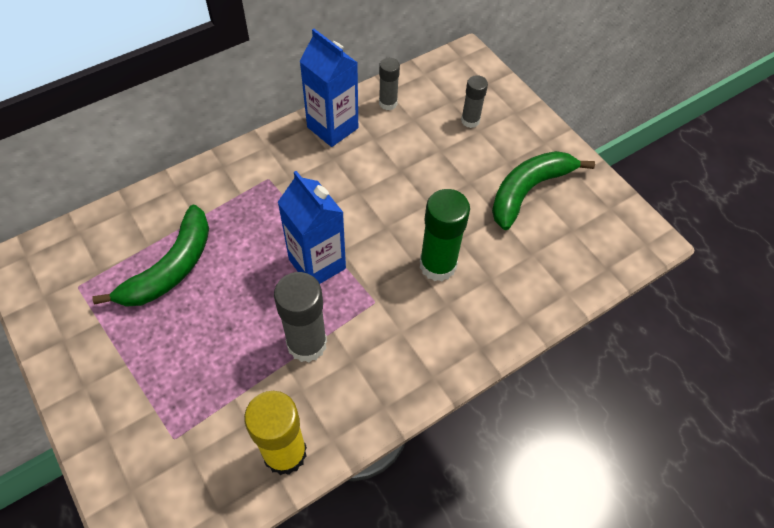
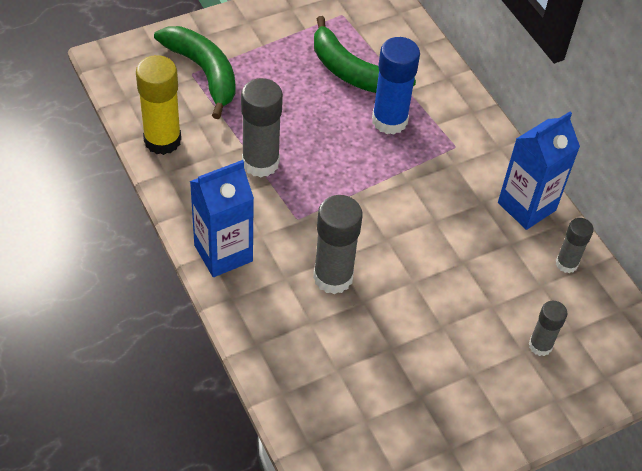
camera: 95 degrees right, 5 degrees down
blue carton [278,171,346,284] -> blue carton moved to [190,160,254,277]
green glue stick [420,189,470,281] -> grey glue stick [313,195,363,294]
green banana [492,151,595,230] -> green banana moved to [154,26,236,119]
none -> blue glue stick [372,37,420,135]

